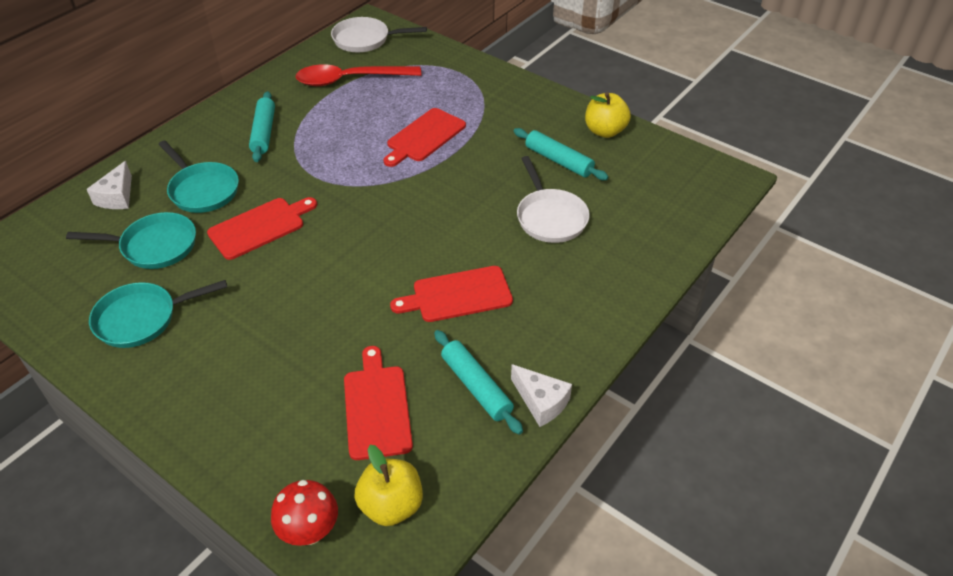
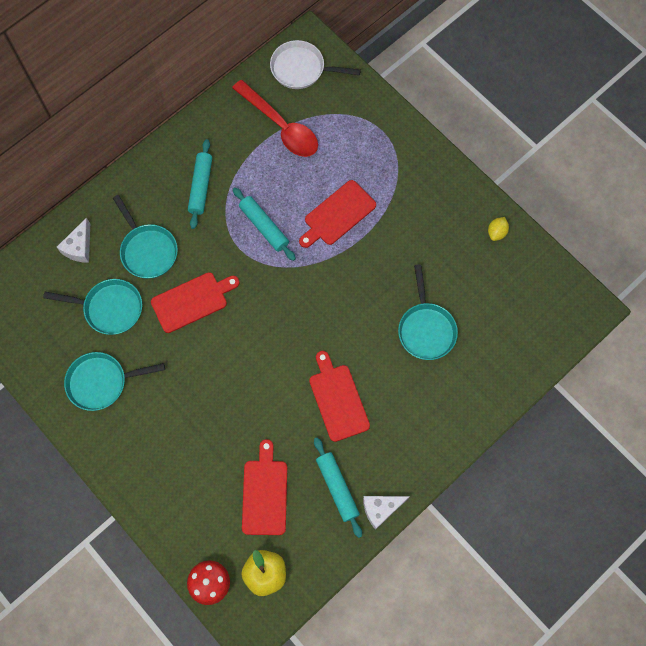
camera: 10 degrees right, 25 degrees up
red spoon [295,64,421,86] -> red spoon turned 135 degrees counterclockwise [232,80,318,157]
red cutting board [390,266,513,322] -> red cutting board turned 75 degrees clockwise [309,351,370,442]
white cheese [511,364,572,427] -> white cheese turned 105 degrees clockwise [363,496,410,530]
turquoise rolling pin [514,128,609,180] -> turquoise rolling pin moved to [233,187,296,261]
white pan [517,156,590,243] -> turquoise pan [398,264,458,360]
yellow apple [585,92,631,138] -> yellow lemon [488,217,509,241]

